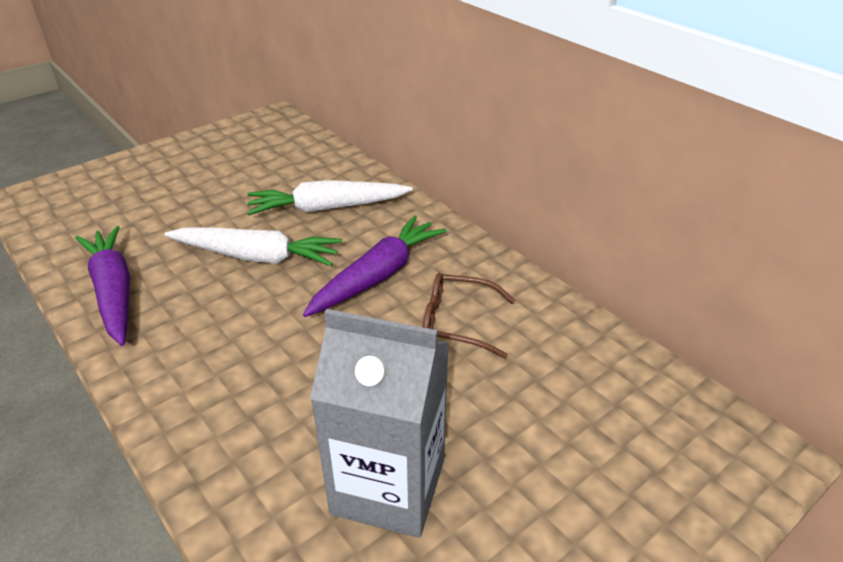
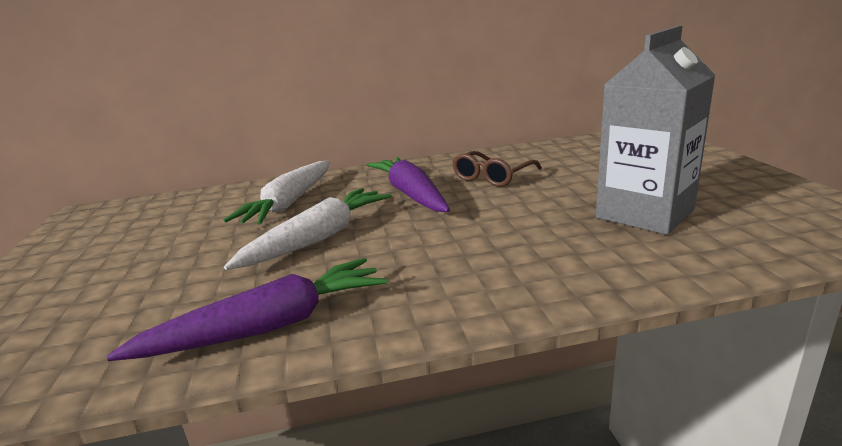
camera: 60 degrees left, 15 degrees down
purple carrot [75,226,130,346] -> purple carrot turned 150 degrees clockwise [106,258,387,361]

